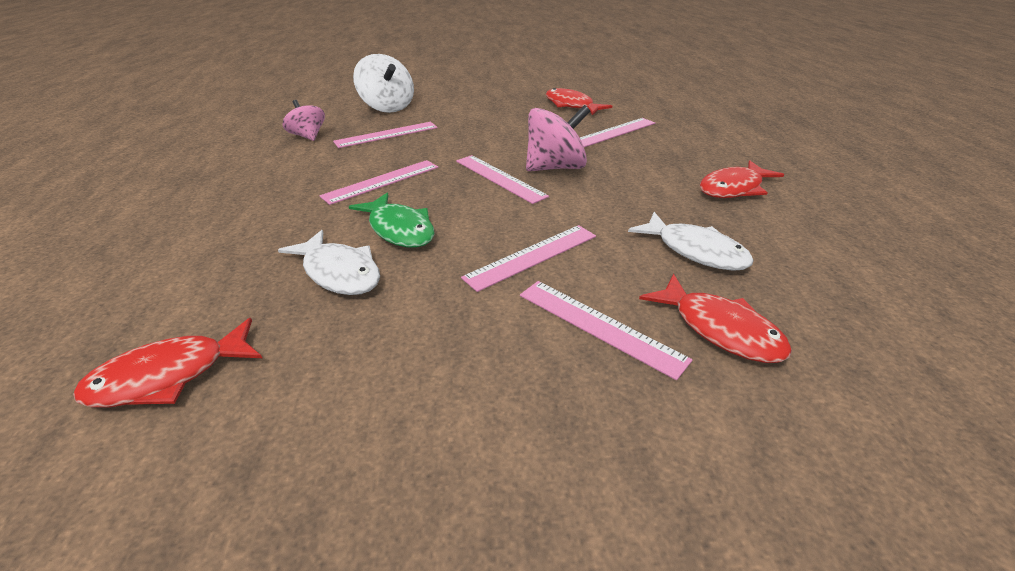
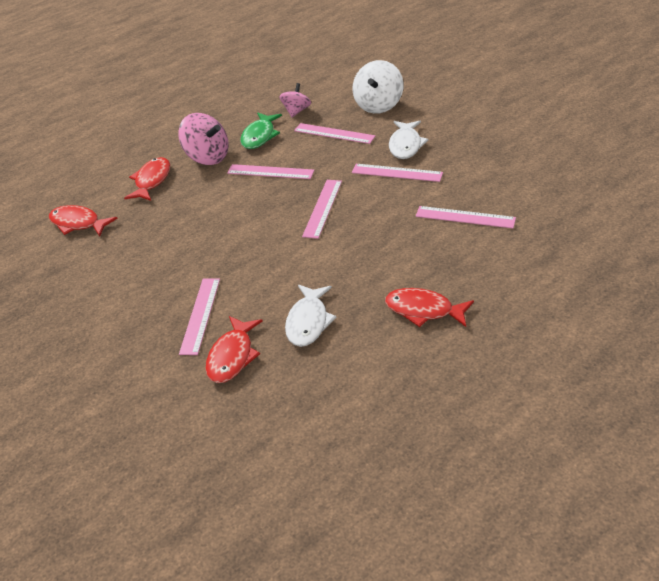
camera: 60 degrees right, 5 degrees up
white fish [278,230,380,295] -> white fish moved to [389,121,428,159]
green fish [349,193,435,247] -> green fish moved to [240,113,282,149]
pink ruler [461,225,596,292] -> pink ruler moved to [352,164,443,182]
pink spinning top [526,105,590,171] -> pink spinning top moved to [178,113,229,165]
red fish [546,88,612,115] -> red fish moved to [124,157,170,201]

